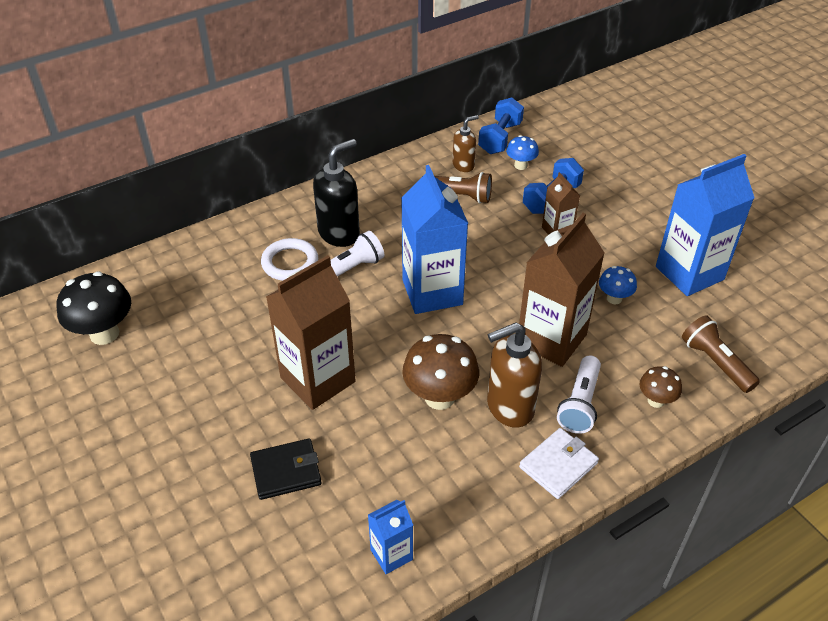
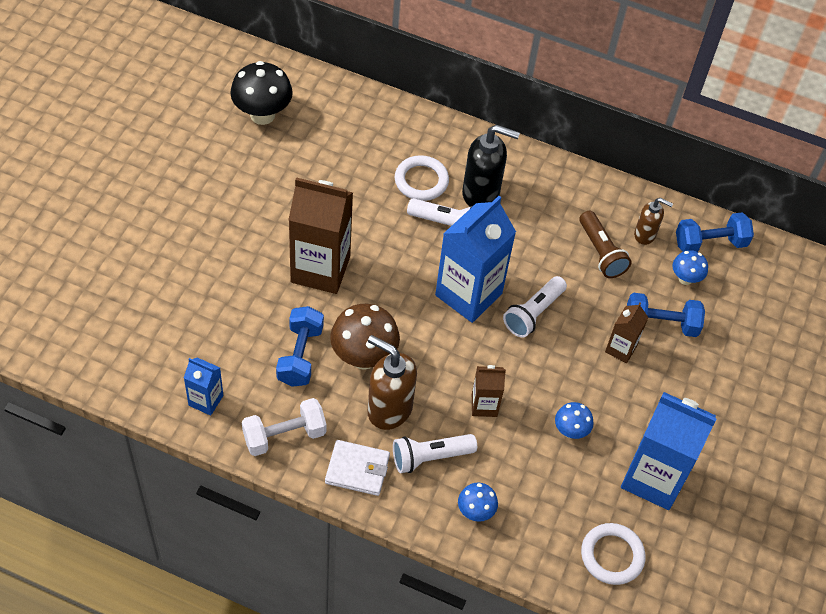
camera: 50 degrees right, 10 degrees up
black wallet [250,438,322,500] -> none
brown carton [519,213,605,367] -> brown carton [472,365,506,417], size x0.50
brown mushroom [639,366,682,408] -> blue mushroom [458,483,498,522]
brown flashlight [682,315,760,393] -> none
none -> white dumbbell [242,398,326,456]
none -> blue dumbbell [276,306,324,387]
none -> white flashlight [503,276,567,337]
none -> white ring [581,523,646,585]

